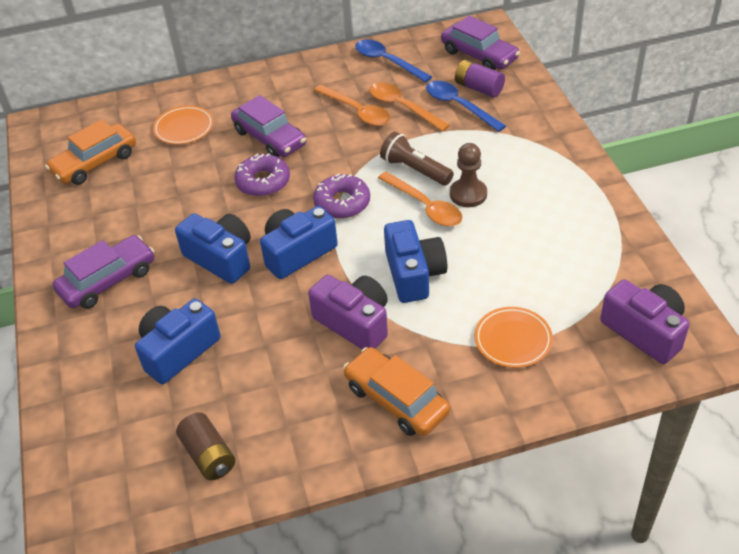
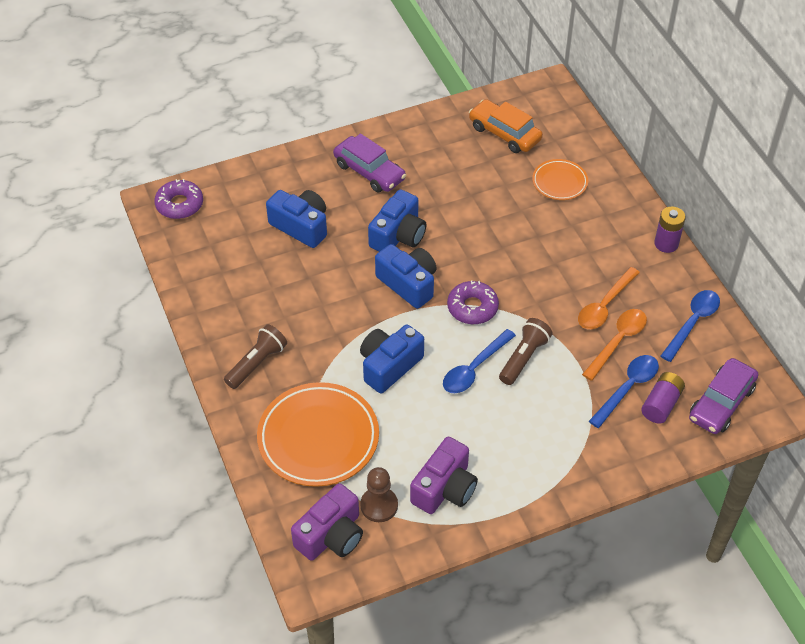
camera: 80 degrees right, 5 degrees up
brown battery [176,412,235,480] -> none
purple car [231,95,306,157] -> none
purple donut [234,153,290,197] -> purple donut moved to [154,179,203,219]
purple camera [308,275,388,350] -> purple camera moved to [410,437,478,514]
orange car [343,347,450,436] -> brown flashlight [224,324,287,389]
orange spoon [378,172,462,227] -> blue spoon [443,329,516,393]
blue camera [384,220,447,303] -> blue camera turned 150 degrees clockwise [360,325,424,393]
brown pawn [450,143,487,207] -> brown pawn moved to [360,467,398,522]
orange plate [474,307,553,368] -> orange plate [257,382,379,487], size x1.88
none -> purple battery [654,207,686,253]

